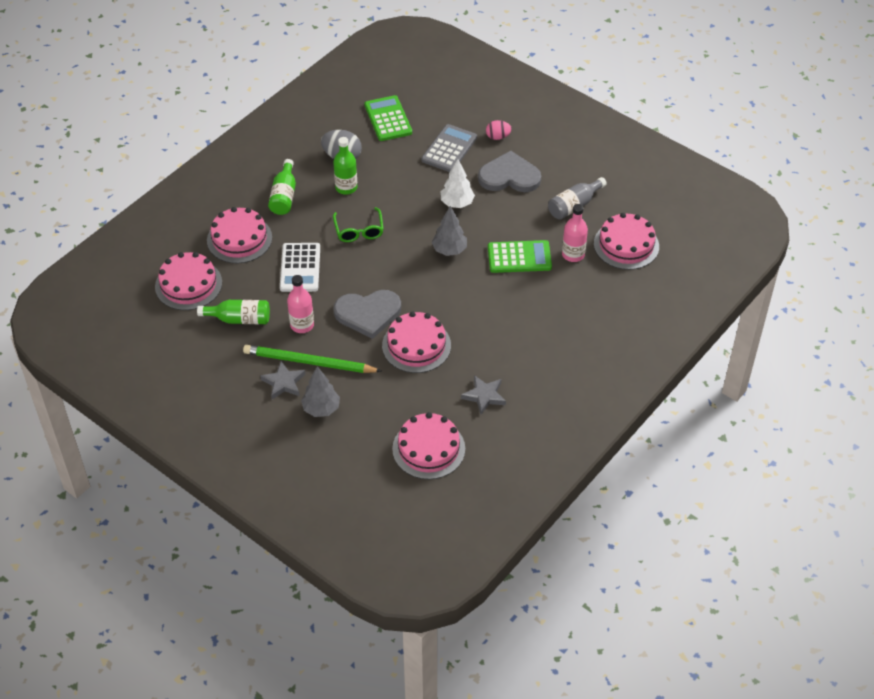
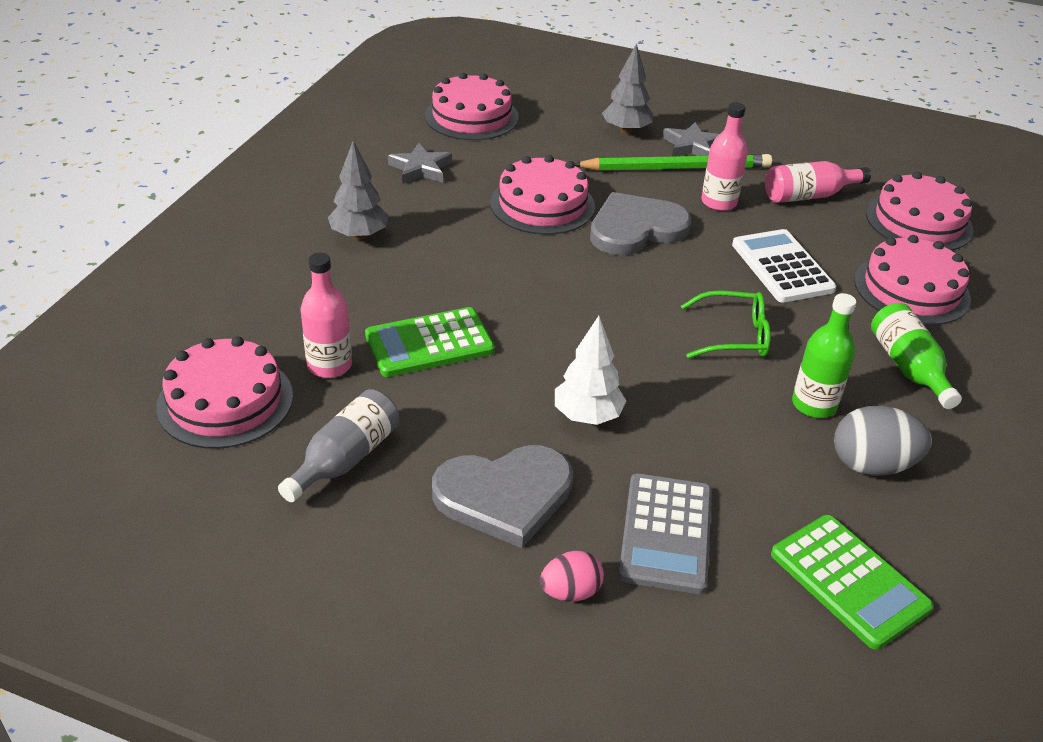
camera: 160 degrees right, 10 degrees down
green bottle [197,300,270,324] -> pink bottle [765,161,871,203]
green glasses [333,207,384,242] -> green glasses turned 120 degrees clockwise [681,290,771,358]
grey tree [432,206,467,256] -> grey tree moved to [328,140,389,240]

